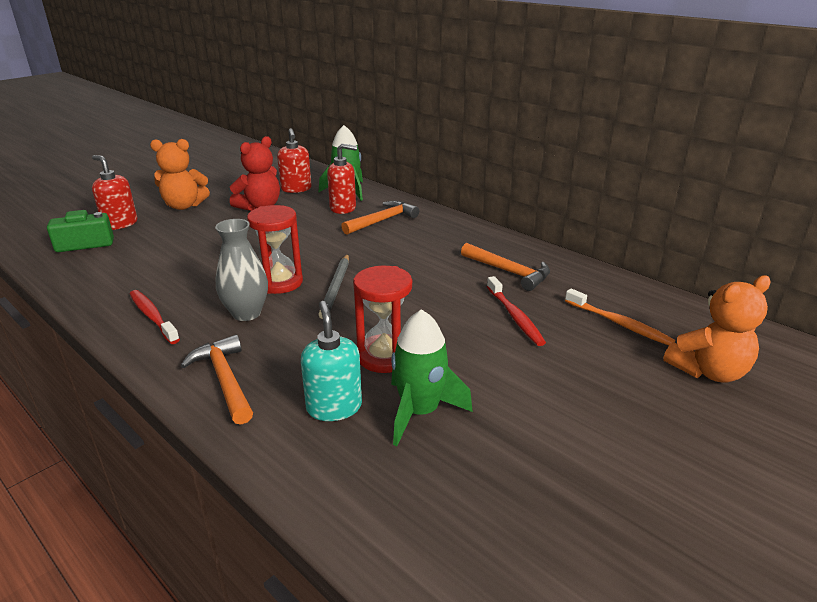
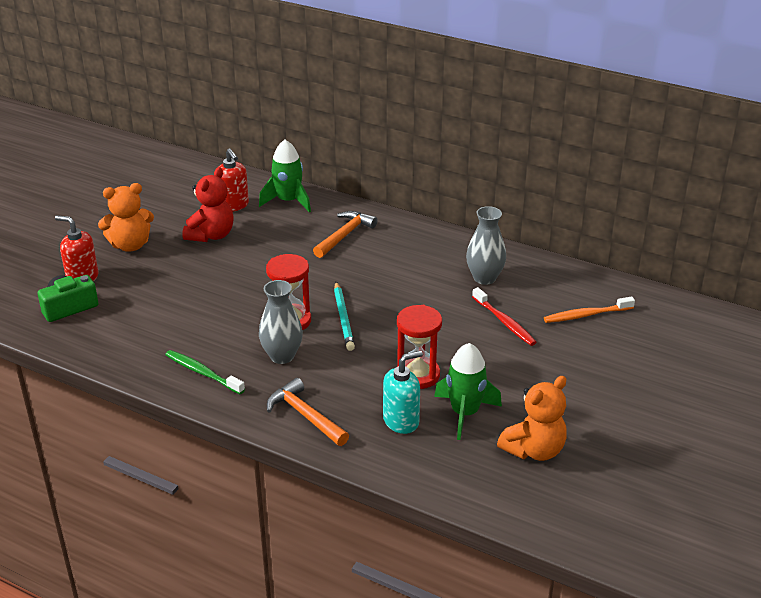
camera: 15 degrees left, 5 degrees up
red toothbrush [130,290,180,344] -> green toothbrush [165,350,245,394]
turquoise soap dispenser [301,301,362,421] -> turquoise soap dispenser turned 90 degrees clockwise [383,350,423,434]
grey pencil [318,254,349,319] -> turquoise pencil [334,282,355,351]
red soap dispenser [327,143,357,214] -> none
orange hammer [461,243,550,291] -> grey vase [466,206,506,285]
orange toothbrush [565,288,675,346] -> orange toothbrush turned 135 degrees clockwise [544,296,635,323]
orange teddy bear [663,275,770,383] -> orange teddy bear moved to [497,376,567,461]

